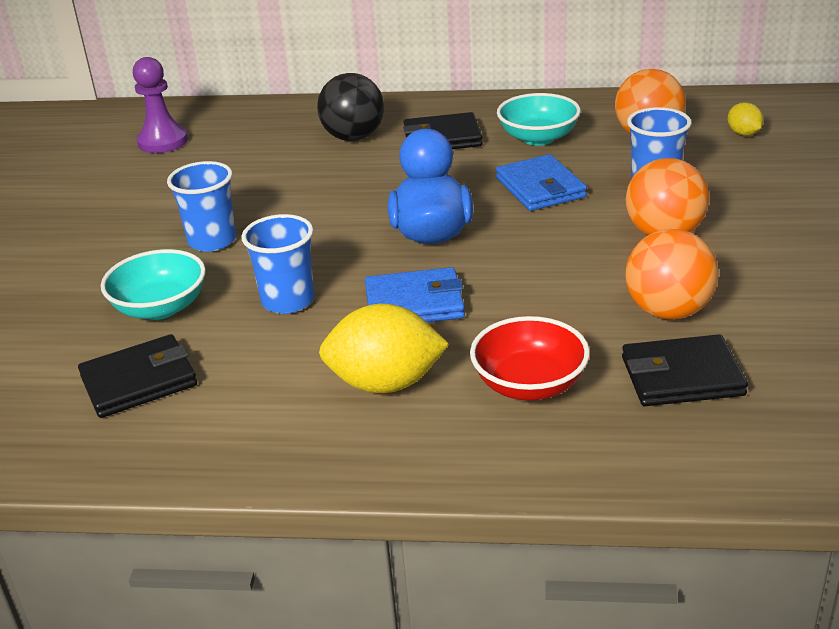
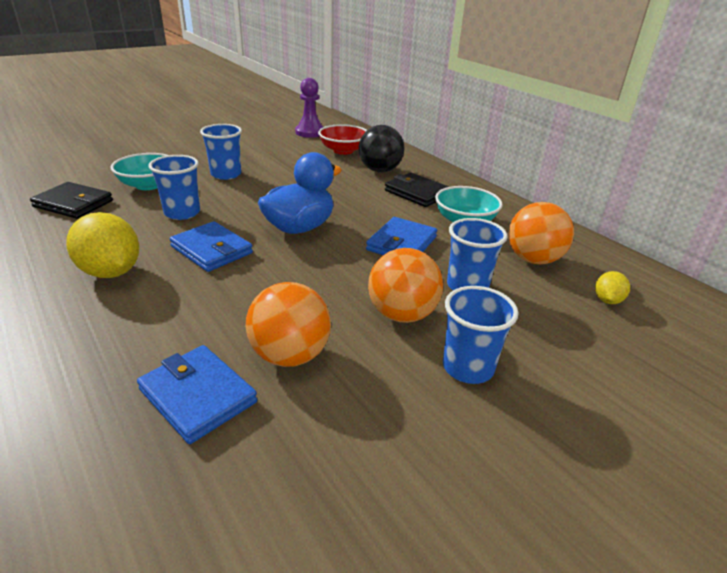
camera: 45 degrees right, 0 degrees up
red bowl [470,316,590,400] -> red bowl moved to [318,124,367,155]
black wallet [622,334,748,406] -> blue wallet [137,345,257,444]
none -> blue cup [443,286,519,384]

